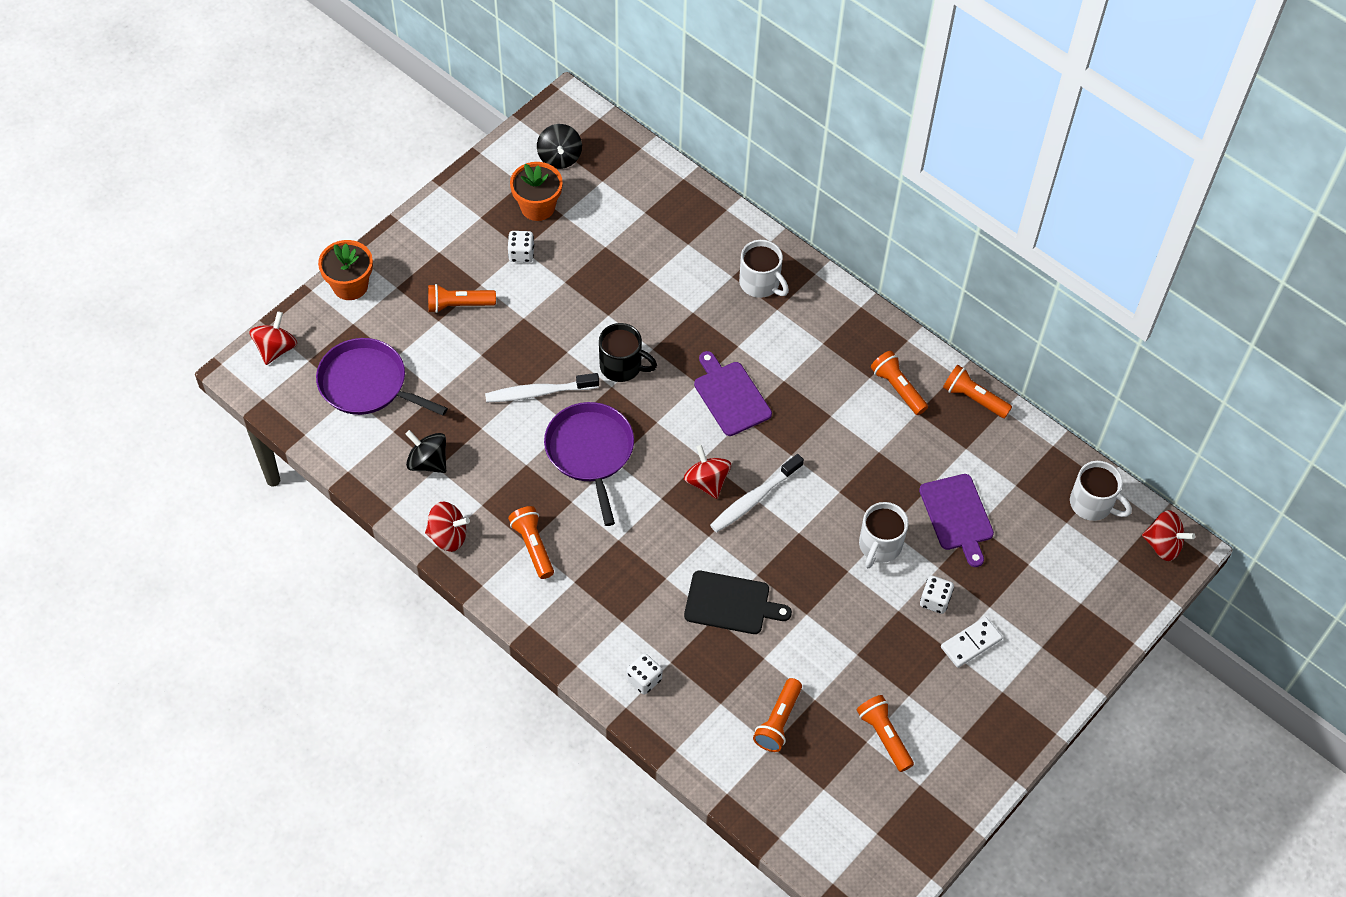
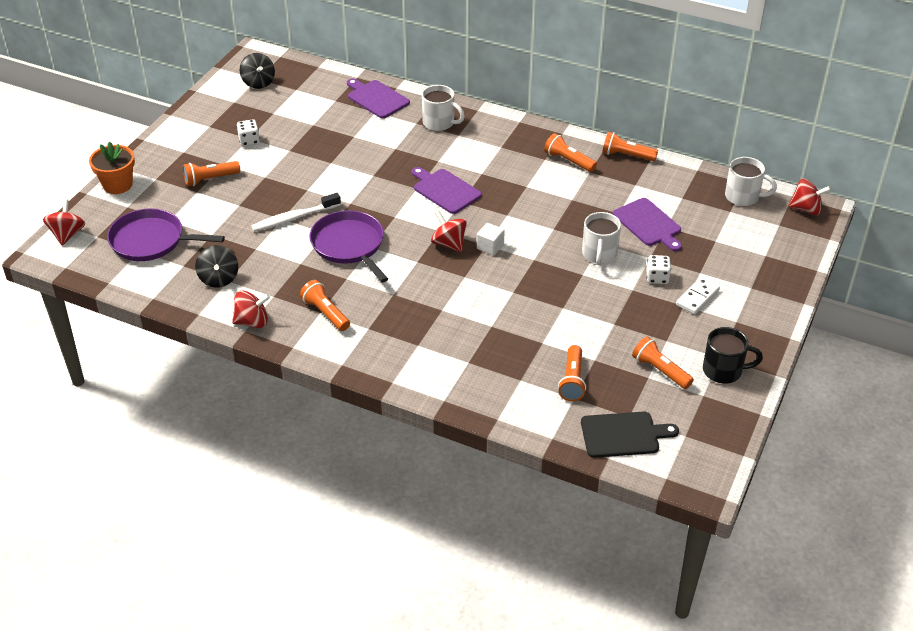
camera: 15 degrees left, 15 degrees down
black spinning top [406,430,446,473] -> black spinning top turned 120 degrees counterclockwise [195,245,238,288]
orange flower pot [510,162,563,221] -> none
black mug [599,323,657,382] -> black mug moved to [703,327,763,384]
white dice [627,653,662,695] -> none
black cutting board [684,571,792,634] -> black cutting board moved to [581,412,679,458]
white toothbrush [710,454,804,532] -> white cube [477,223,505,255]
none -> purple cutting board [347,78,410,118]

